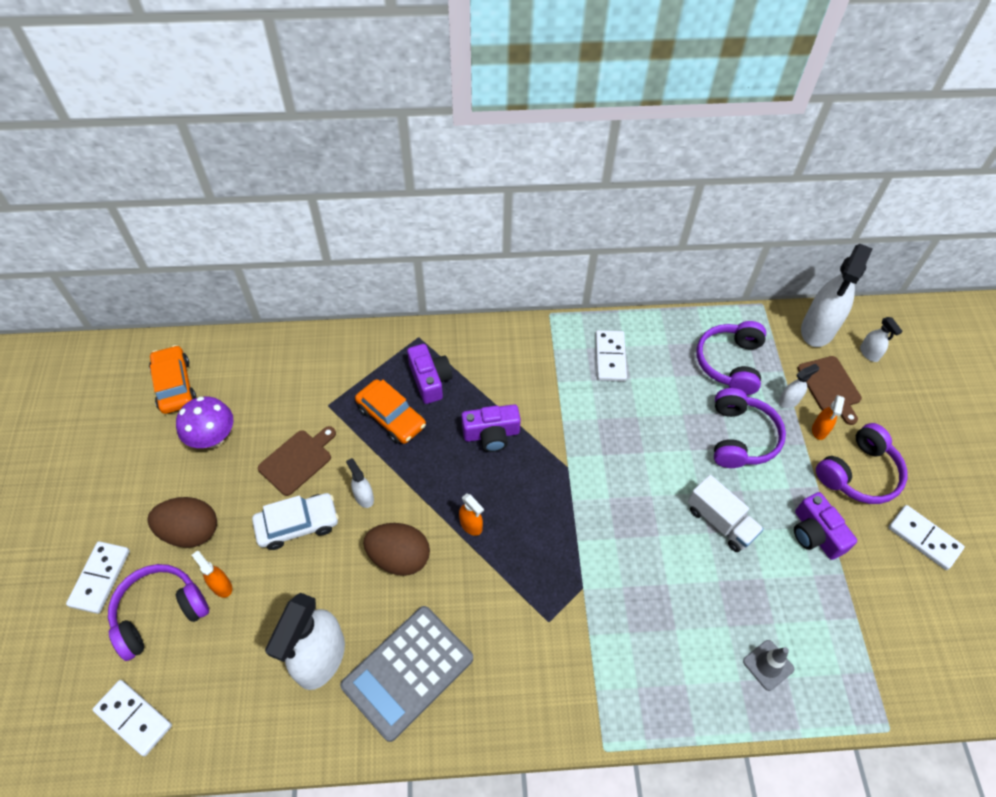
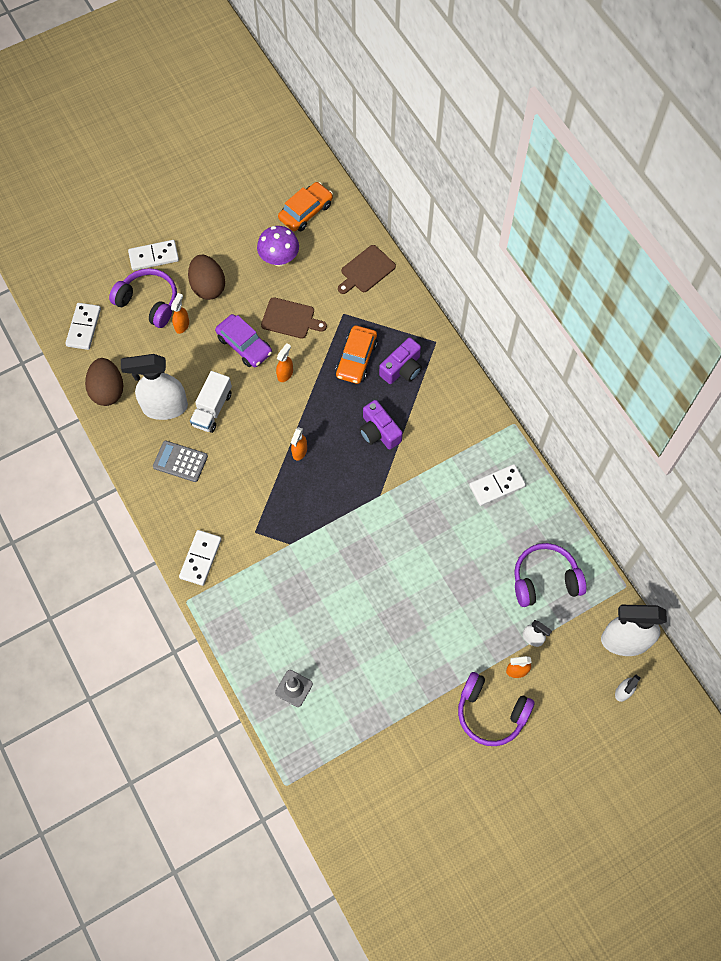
camera: 65 degrees right, 10 degrees up
white car [252,493,339,550] -> purple car [215,314,272,367]
grey calculator [340,606,473,742] -> grey calculator [153,441,208,482], size x0.59
white spray bottle [346,458,374,508] -> orange spray bottle [276,343,293,382]
brown egg [363,523,430,576] -> brown egg moved to [85,358,123,406]
white truck [687,475,764,552] -> white truck moved to [190,371,232,433]
purple headphones [714,388,786,468] -> none
purple camera [794,492,857,560] -> none
brown cutting board [798,356,862,425] -> brown cutting board moved to [338,245,396,294]
white domino [888,505,965,570] -> white domino moved to [179,530,222,586]

